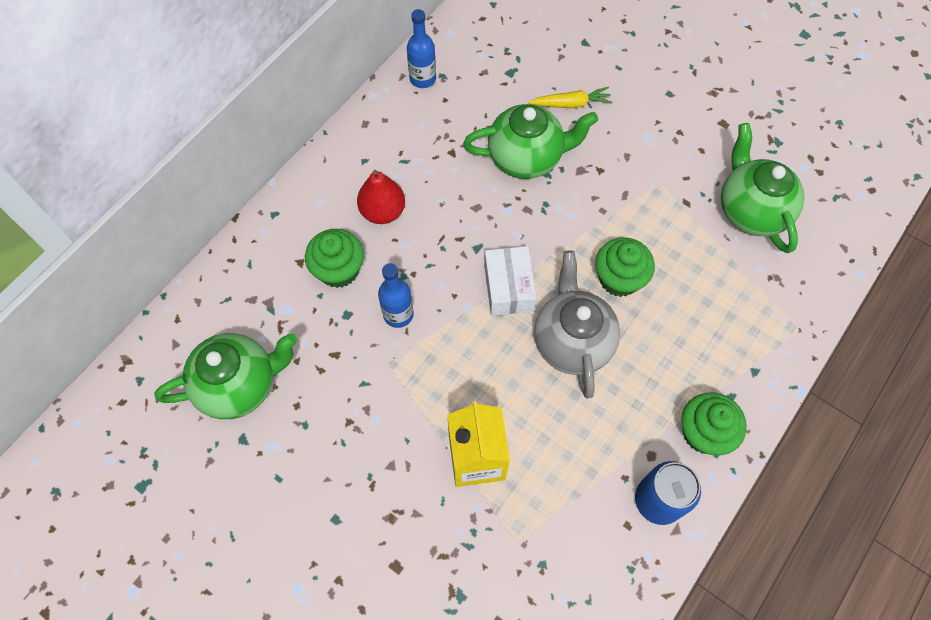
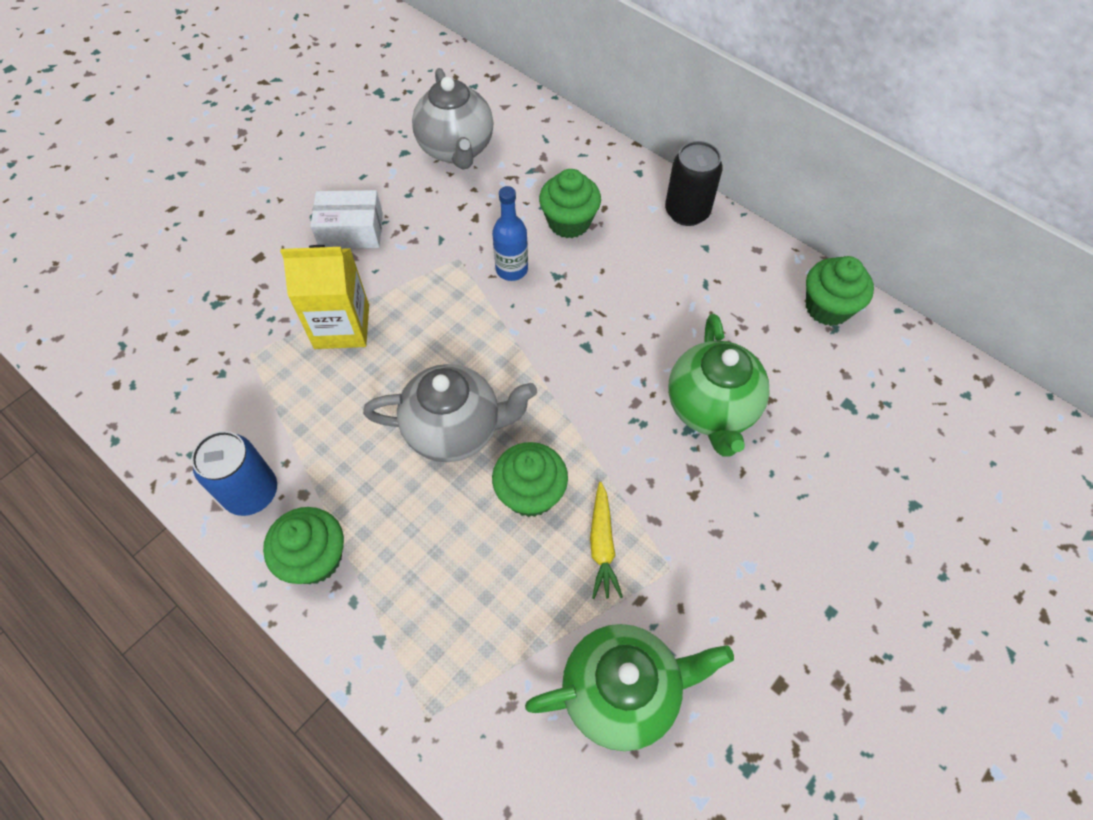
camera: 95 degrees right, 5 degrees down
green teapot [154,333,297,419] -> grey teapot [412,68,493,170]
red pear [357,170,405,224] -> none
blue bottle [407,9,436,88] -> green cupcake [806,256,874,326]
white box [484,246,536,316] -> white box moved to [311,190,383,249]
yellow carrot [528,87,613,108] -> yellow carrot moved to [590,482,623,599]
none -> black can [665,141,723,226]

